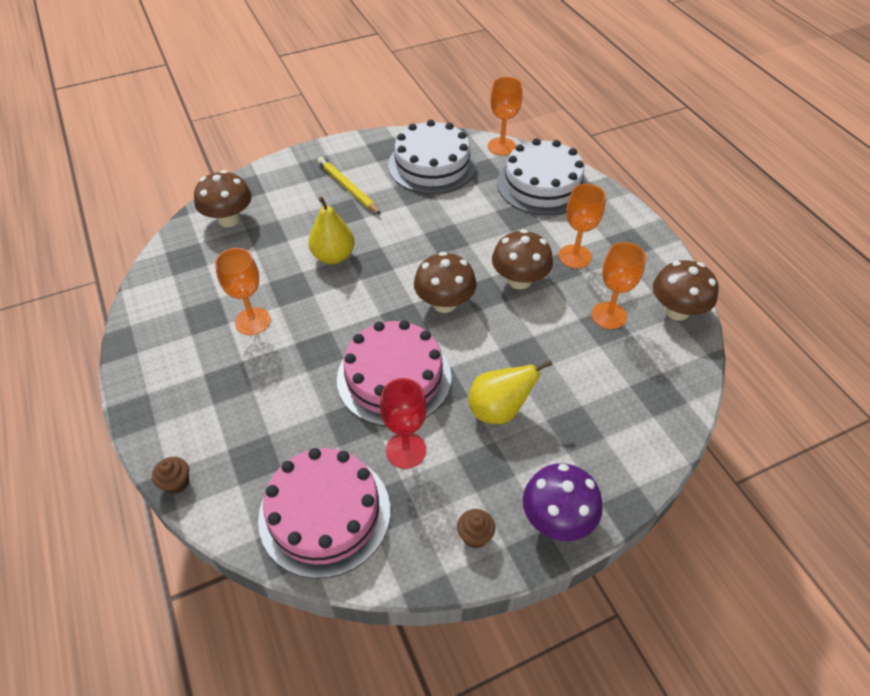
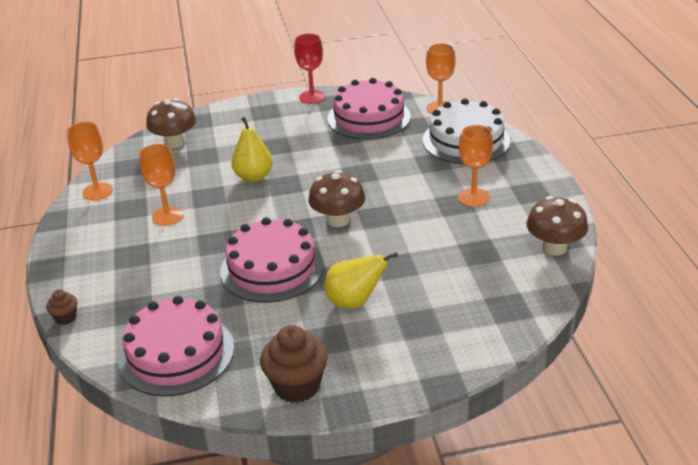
camera: 15 degrees right, 15 degrees down
yellow pencil [317,157,381,215] -> none
red goblet [380,378,427,469] -> red goblet moved to [294,33,325,104]
white cake [388,120,477,194] -> pink cake [328,78,411,140]
brown cupcake [457,509,495,548] -> brown cupcake [260,325,328,403], size x1.98
brown mushroom [492,229,553,289] -> none
purple mushroom [523,463,603,541] -> none
orange goblet [591,242,646,329] -> orange goblet moved to [67,122,113,201]

